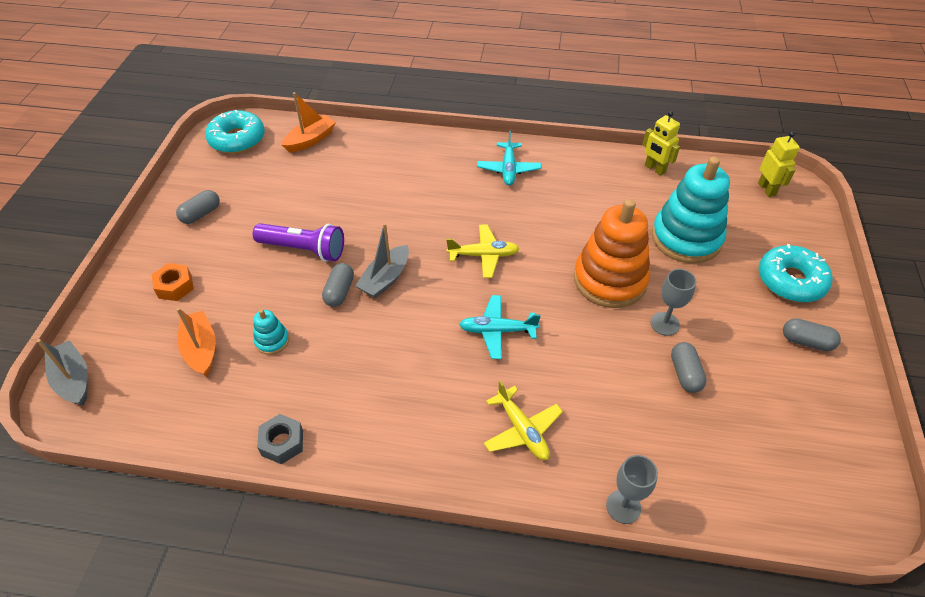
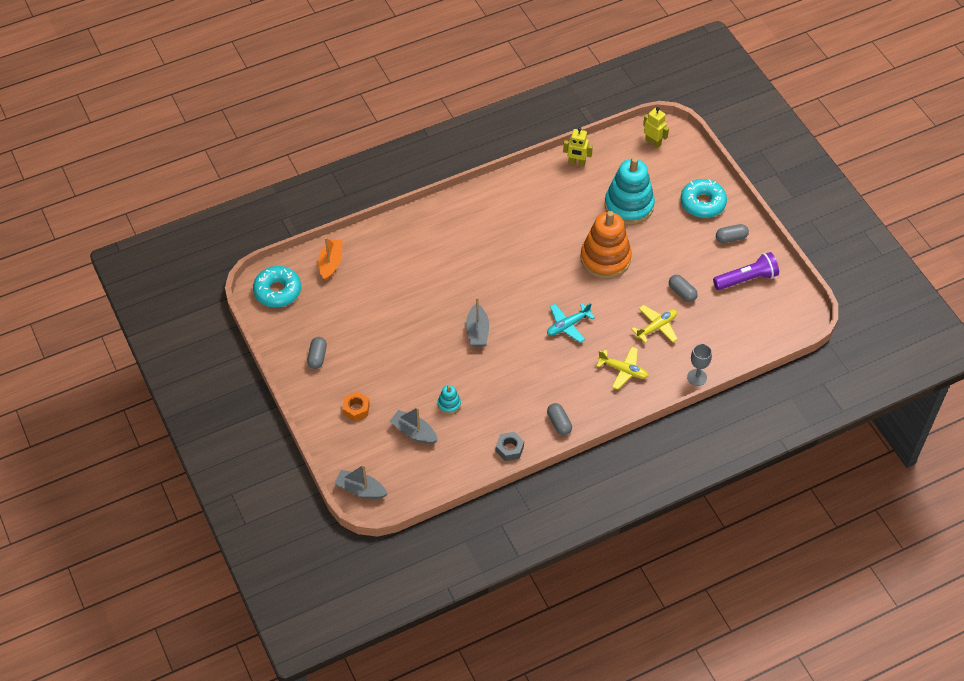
camera: 35 degrees left, 5 degrees up
orange boat [176,308,216,377] -> grey boat [389,407,438,444]
purple flashlight [253,223,344,261] -> purple flashlight moved to [713,252,779,290]
grey capsule [322,263,354,307] -> grey capsule moved to [547,403,572,435]
yellow plane [446,224,520,278] -> yellow plane moved to [631,305,678,343]
turquoise plane [477,131,541,186] -> none
grey goblet [651,269,697,336] -> none

